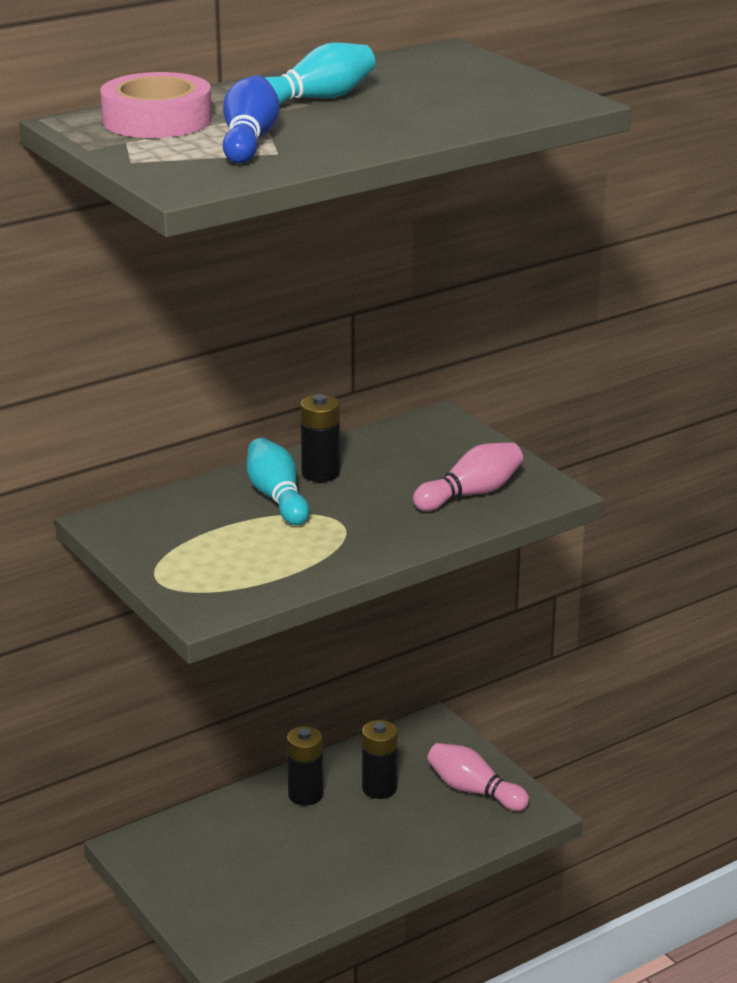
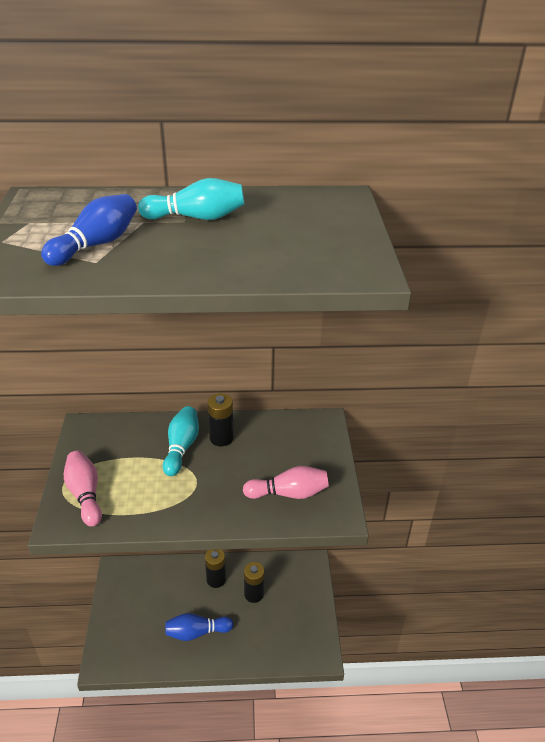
camera: 30 degrees right, 10 degrees up
pink tape [100,72,212,138] -> none
pink bowling pin [427,743,530,811] -> pink bowling pin moved to [64,451,102,527]
none -> blue bowling pin [165,613,233,641]

